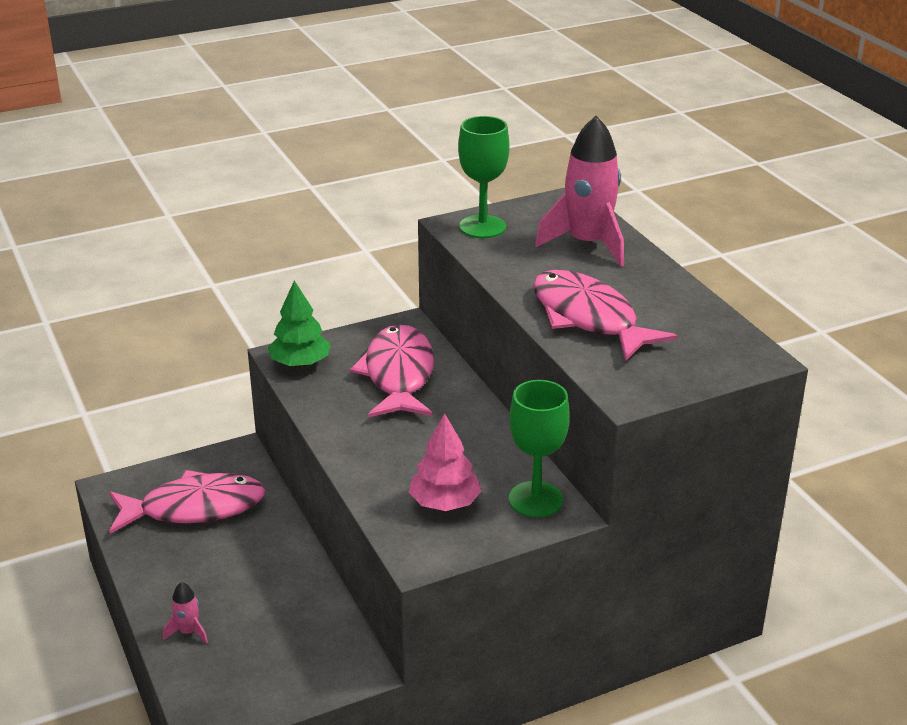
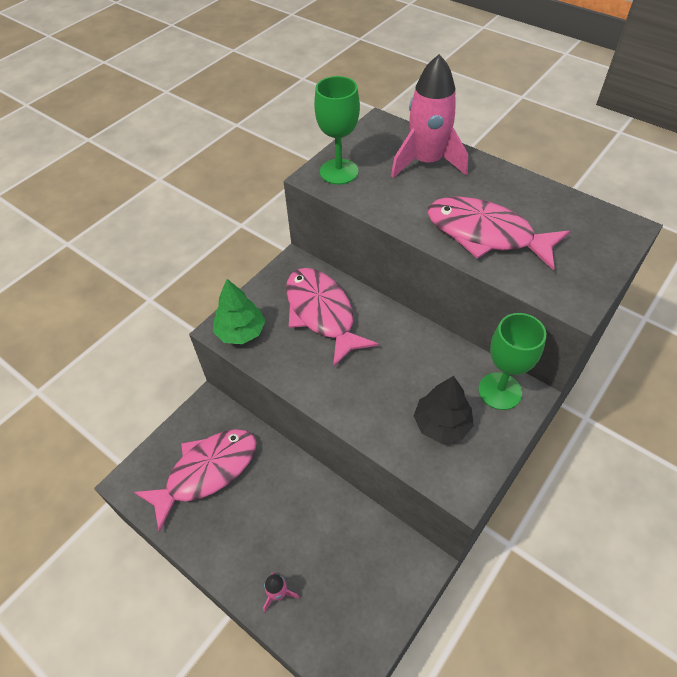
camera: 25 degrees left, 20 degrees up
pink tree [409,413,482,511] -> black tree [414,376,474,443]

